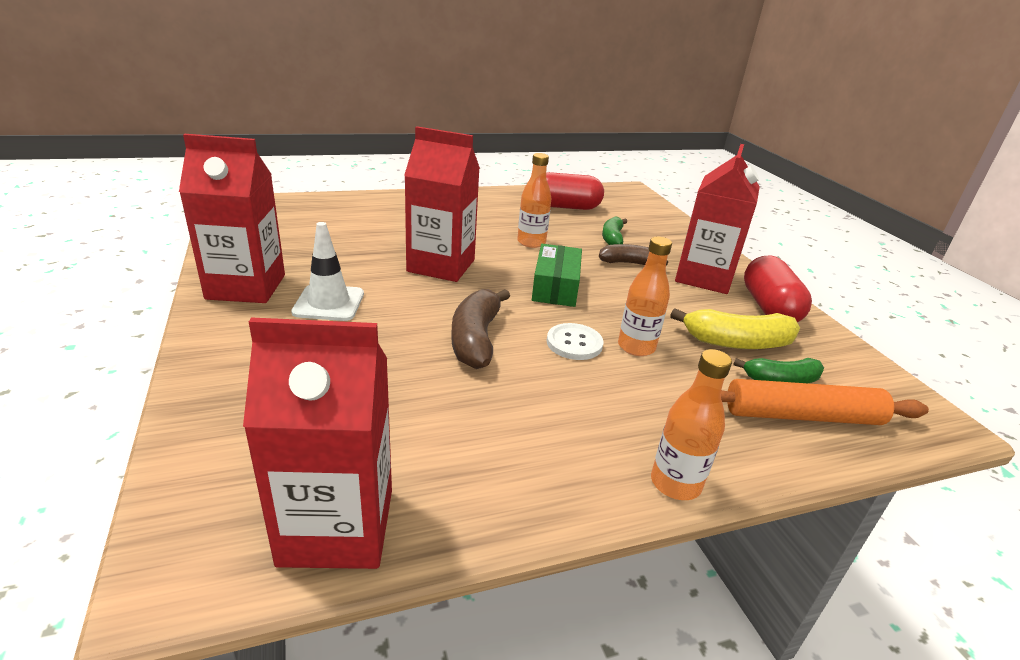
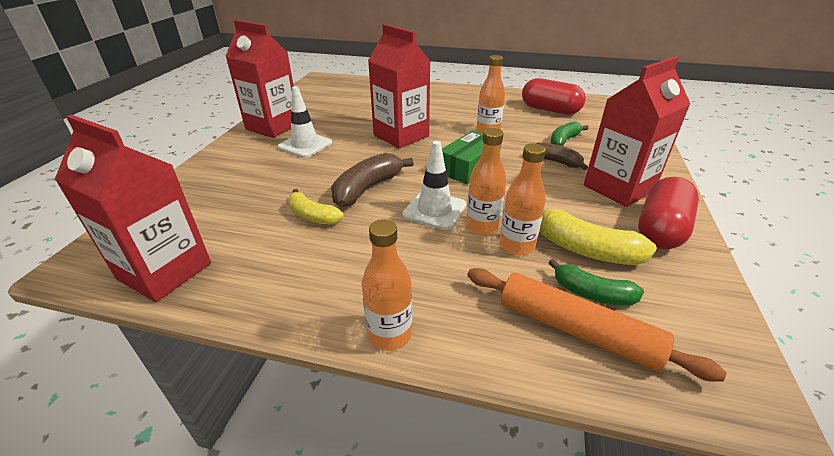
camera: 35 degrees right, 5 degrees up
white button [547,323,604,360] -> white traffic cone [402,141,466,230]
none -> yellow banana [288,189,344,225]
none -> orange bottle [499,143,546,255]

